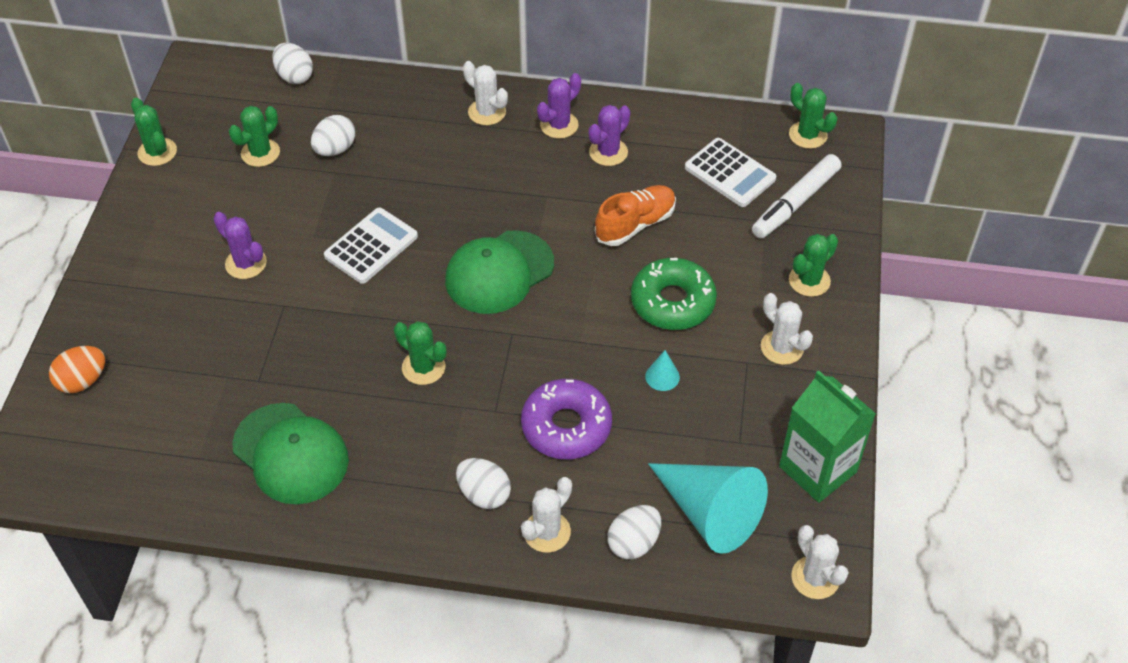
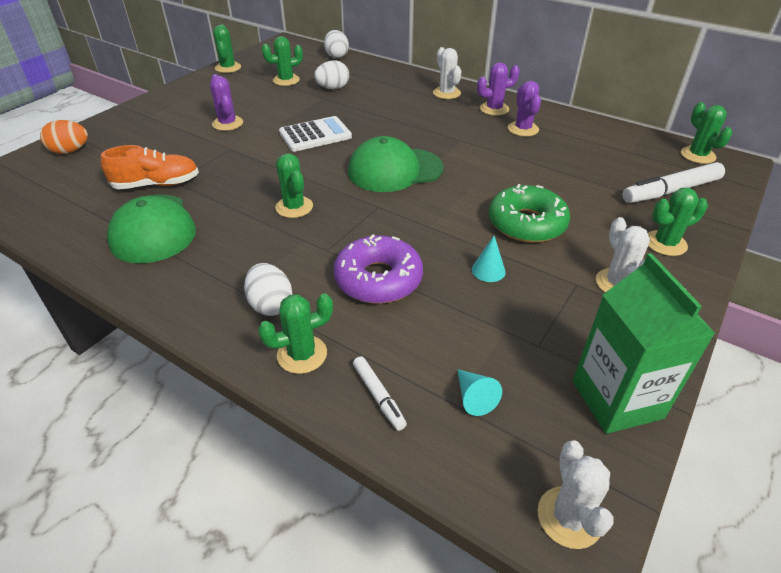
camera: 25 degrees right, 10 degrees down
white cactus [521,477,572,553] -> green cactus [258,294,333,374]
purple cactus [588,105,630,166] -> purple cactus turned 75 degrees counterclockwise [508,81,541,136]
orange shoe [595,185,676,246] -> orange shoe moved to [101,145,199,189]
white egg [607,505,661,559] -> white marker [353,356,407,431]
turquoise cone [648,463,768,554] -> turquoise cone [457,369,502,416], size x0.41
white calculator [685,138,776,207] -> none

